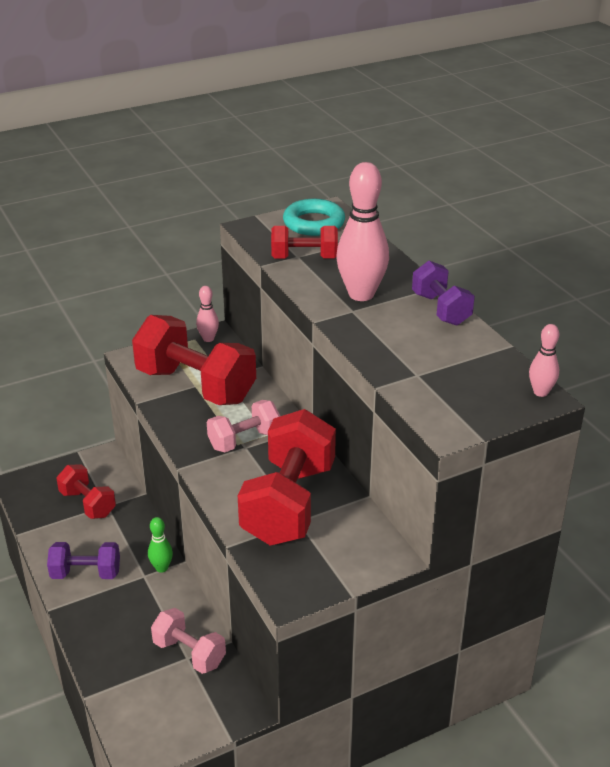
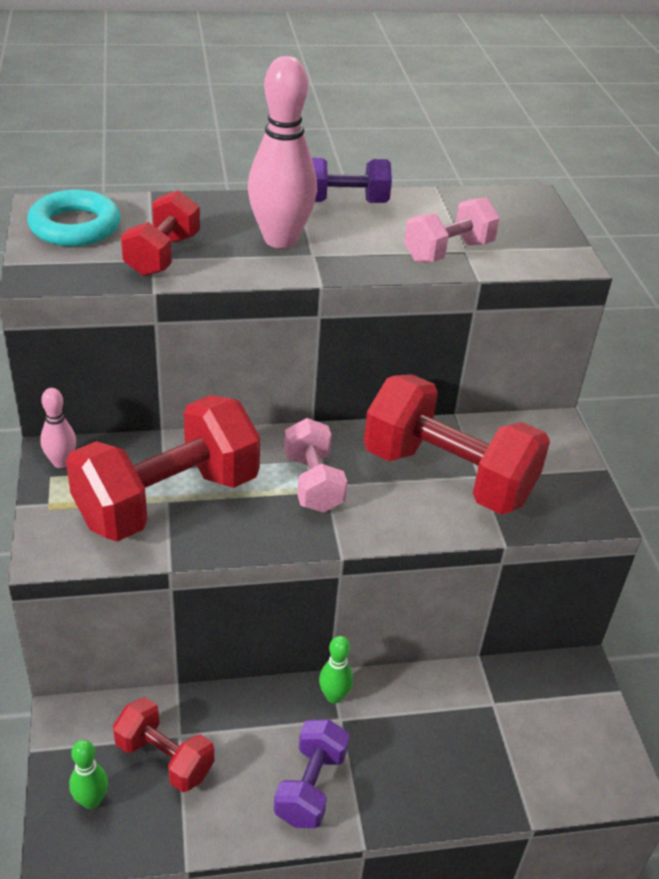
camera: 75 degrees left, 5 degrees up
red dumbbell [56,465,116,519] -> red dumbbell turned 60 degrees clockwise [113,697,214,792]
pink dumbbell [151,608,226,674] -> pink dumbbell moved to [404,197,500,263]
pink bowling pin [529,324,559,397] -> none
none -> green bowling pin [69,740,108,809]

